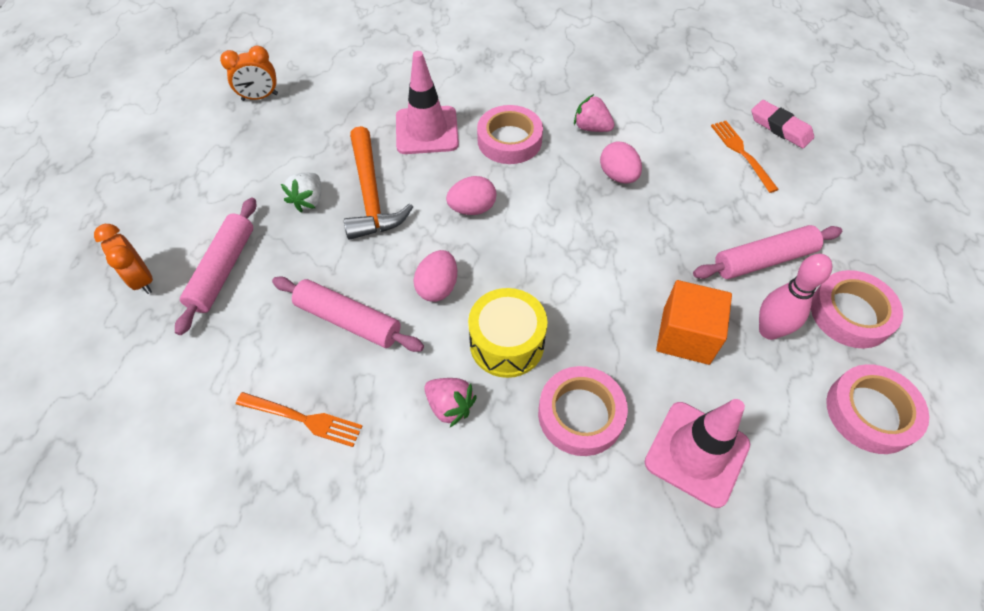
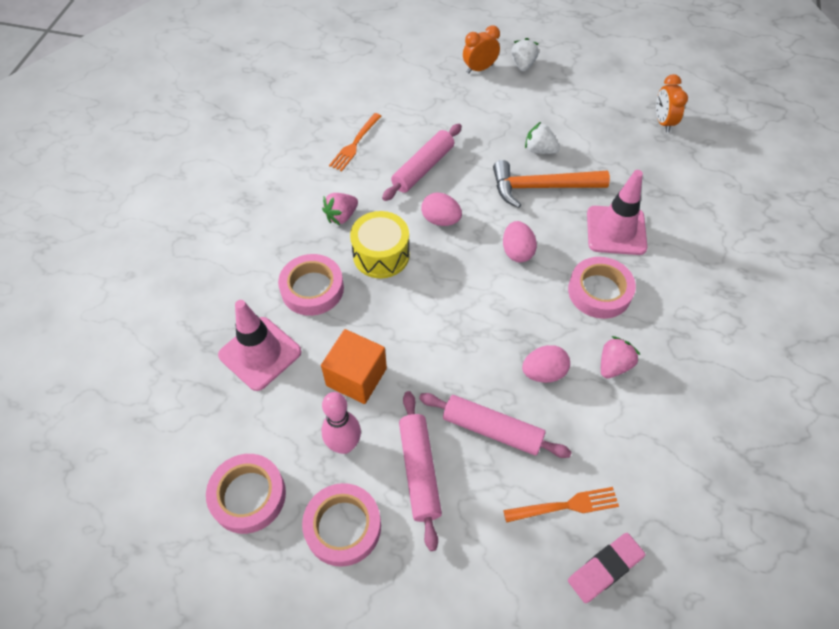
camera: 100 degrees right, 0 degrees up
pink rolling pin [175,198,256,335] -> pink rolling pin moved to [419,393,572,458]
none -> white strawberry [511,38,539,71]

